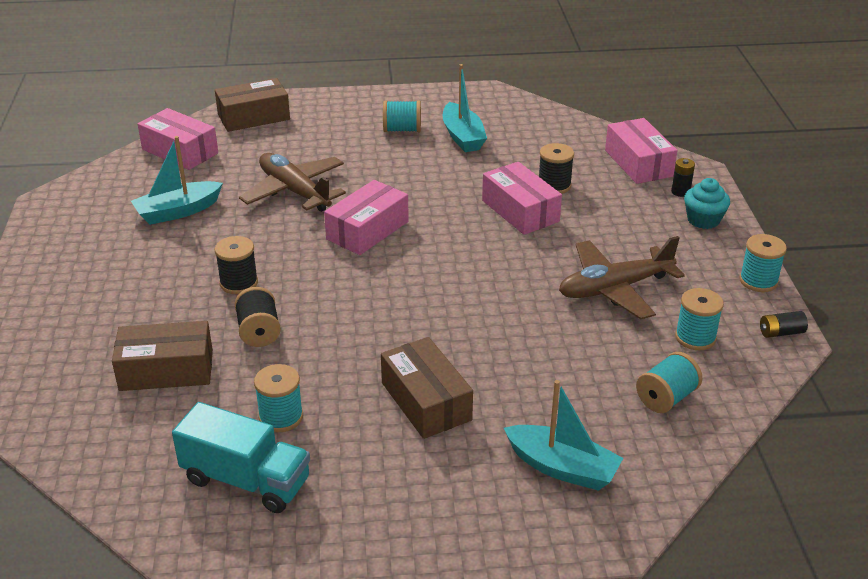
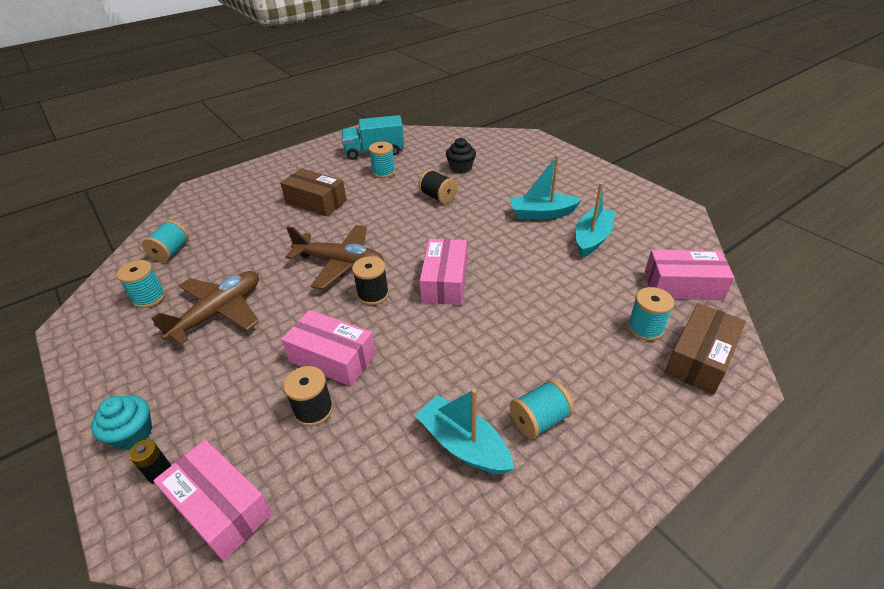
camera: 150 degrees right, 5 degrees up
brown box [112,321,213,391] -> black cupcake [446,138,476,173]
black spool [215,236,258,294] -> black spool moved to [352,256,389,305]
brown plane [239,153,346,212] -> brown plane moved to [285,225,384,290]
turquoise boat [504,380,623,491] -> turquoise boat moved to [510,155,582,219]
turquoise spool [739,234,787,292] -> turquoise spool moved to [628,287,674,341]
black battery [760,311,808,338] -> none

